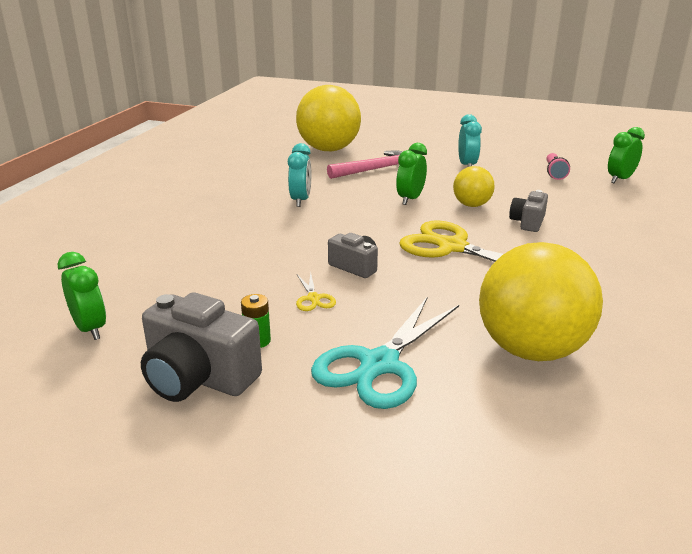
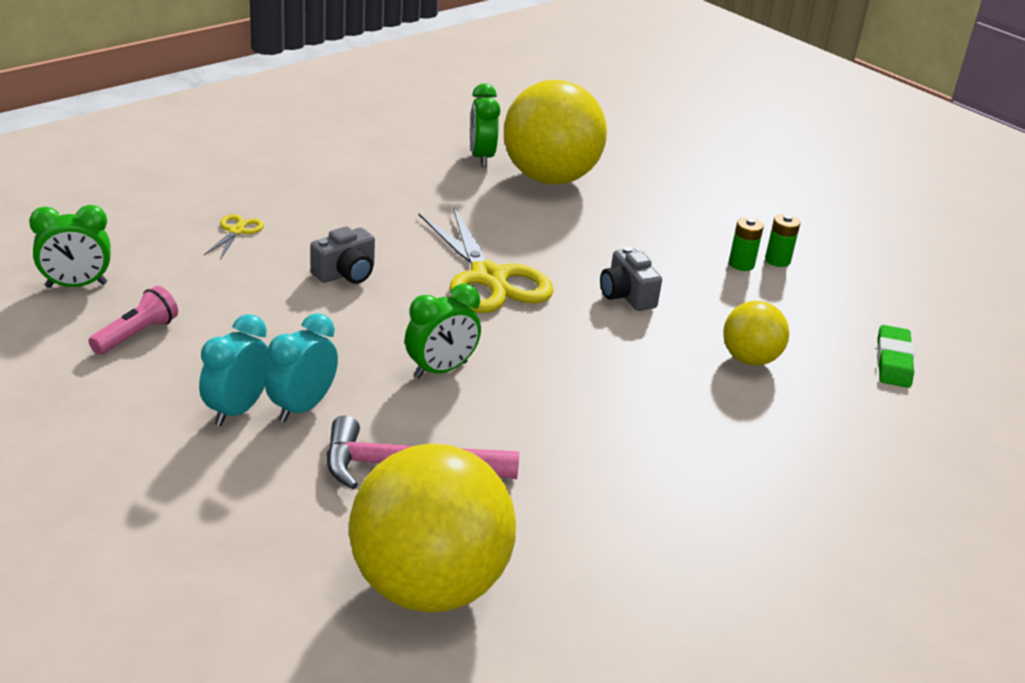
camera: 155 degrees left, 5 degrees up
green clock [58,252,106,340] -> green clock moved to [470,83,500,167]
grey camera [141,292,262,402] -> none
turquoise clock [288,143,311,207] -> turquoise clock moved to [265,313,338,422]
yellow scissors [296,272,336,311] -> yellow scissors moved to [204,214,264,260]
turquoise scissors [311,296,459,409] -> none
yellow ball [453,166,495,207] -> yellow ball moved to [723,301,789,366]
none -> green battery [729,217,764,271]
none -> green eraser [877,325,914,388]

